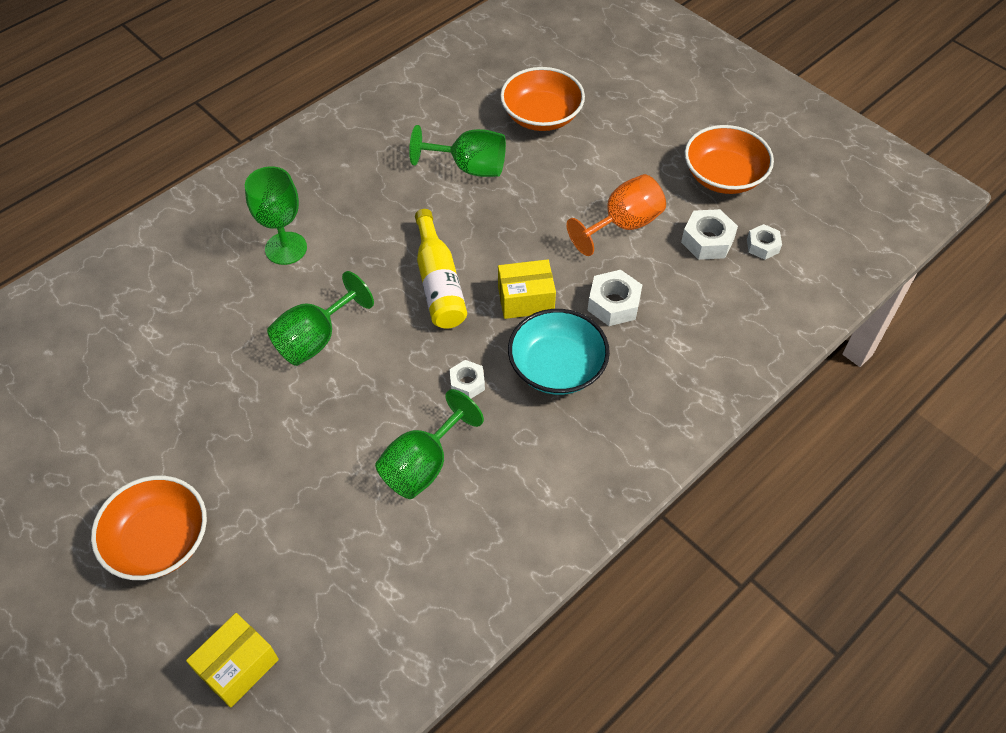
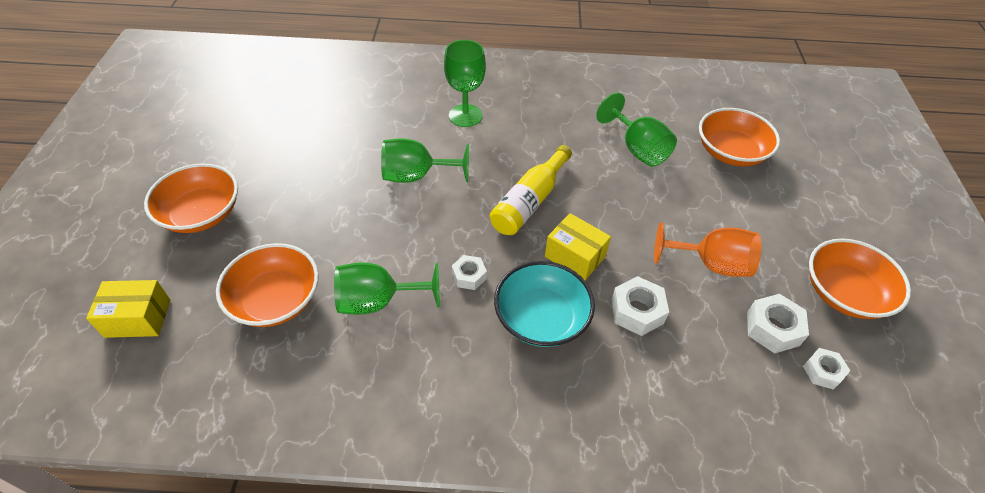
camera: 45 degrees right, 5 degrees down
none -> orange bowl [216,243,319,327]

